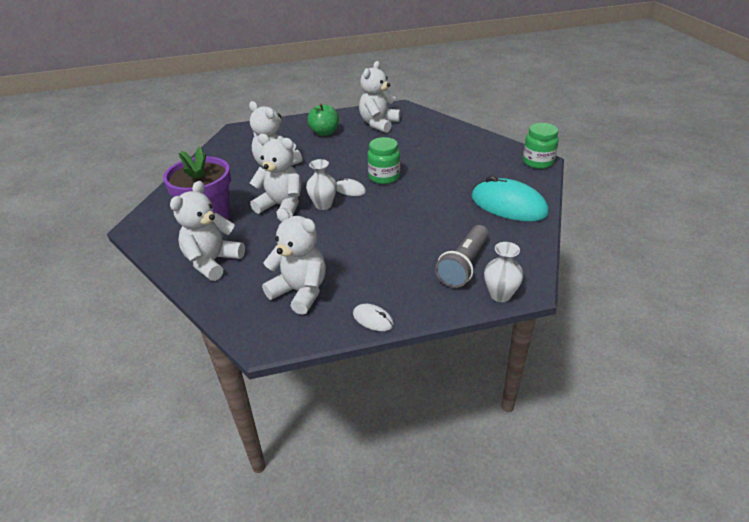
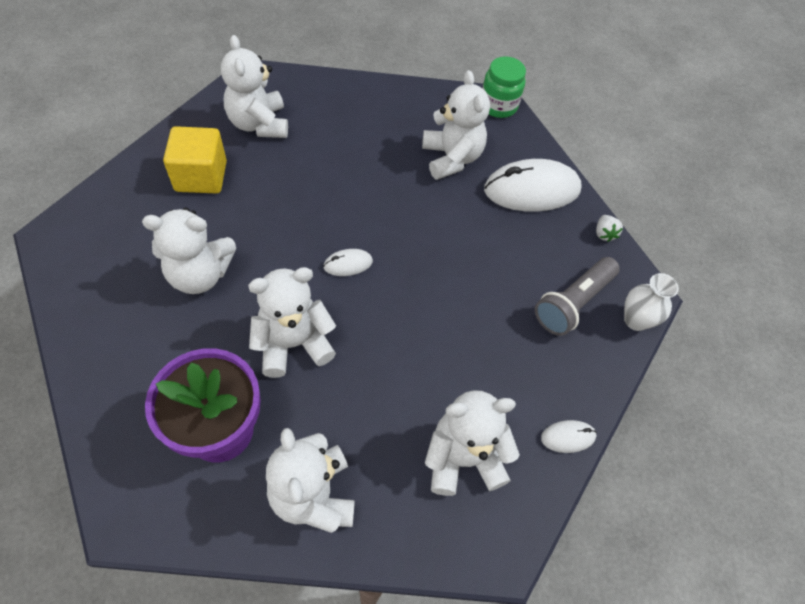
camera: 50 degrees left, 20 degrees up
white vase [306,159,337,210] -> none
green apple [307,104,339,136] -> yellow cube [163,126,227,194]
green jar [368,137,400,184] -> none
grey flashlight [435,225,489,288] -> grey flashlight turned 60 degrees clockwise [535,257,620,336]
turquoise mouse [471,175,549,222] -> white mouse [484,159,582,212]
none -> white teddy bear [422,70,490,180]
none -> white strawberry [596,215,623,242]

